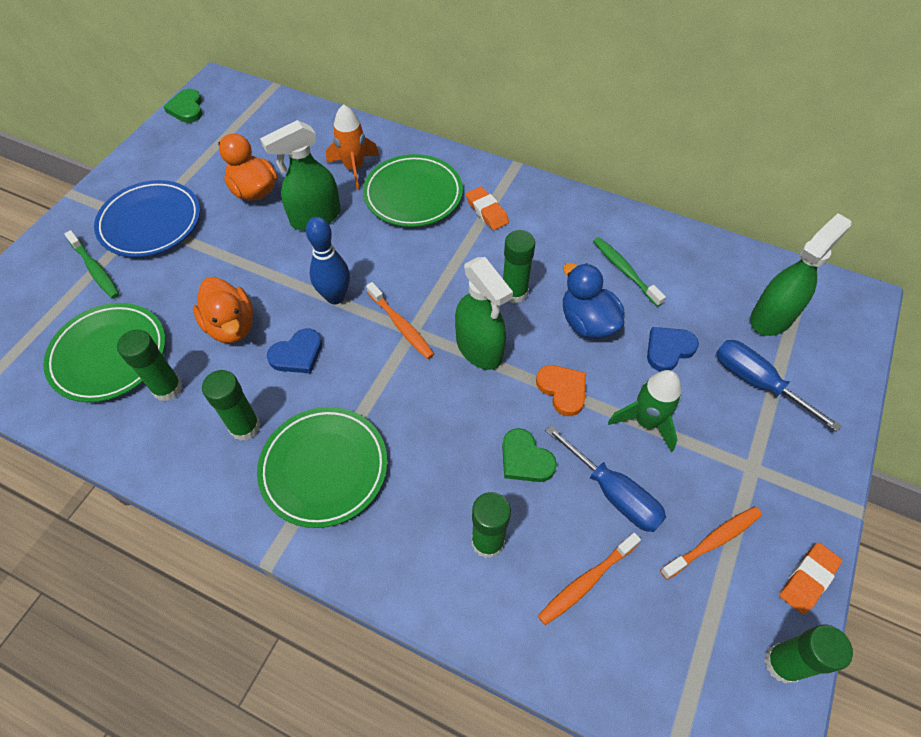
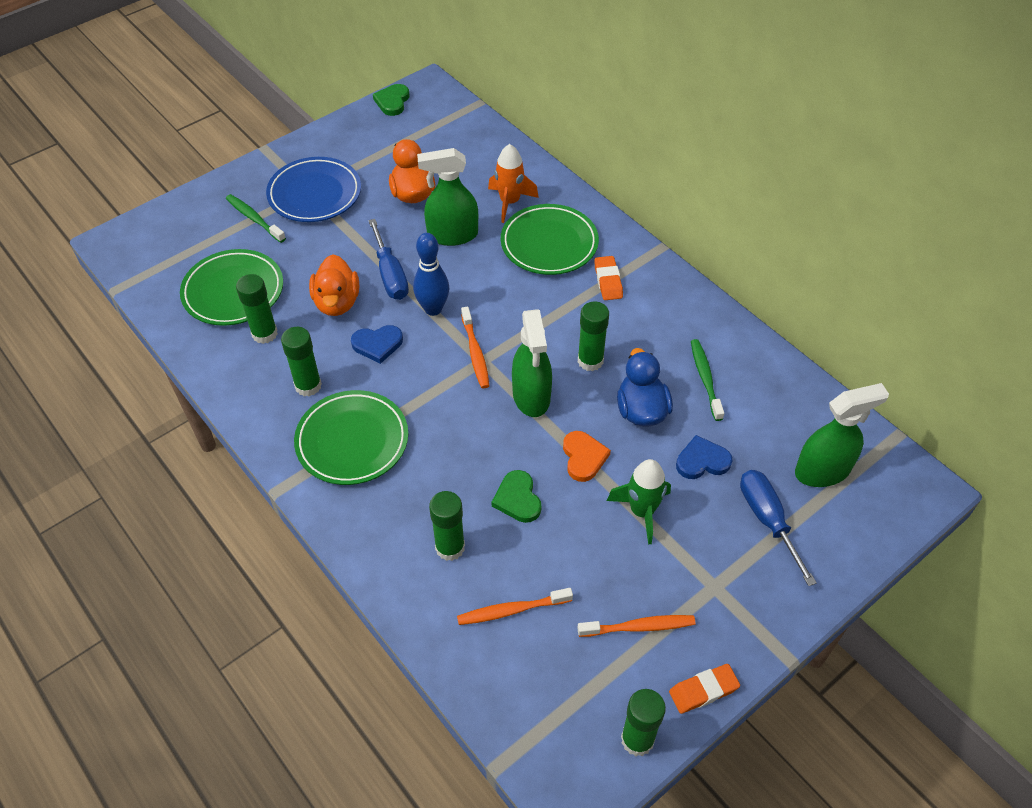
camera: 25 degrees right, 5 degrees down
green toothbrush [64,230,119,299] -> green toothbrush turned 150 degrees clockwise [226,194,286,243]
blue screwdriver [545,425,666,532] -> blue screwdriver moved to [368,219,409,300]

